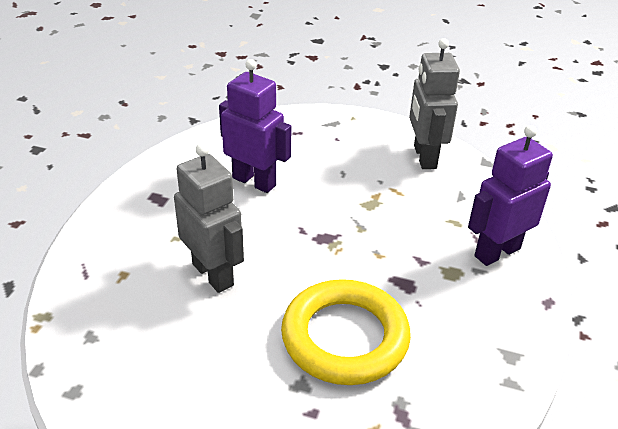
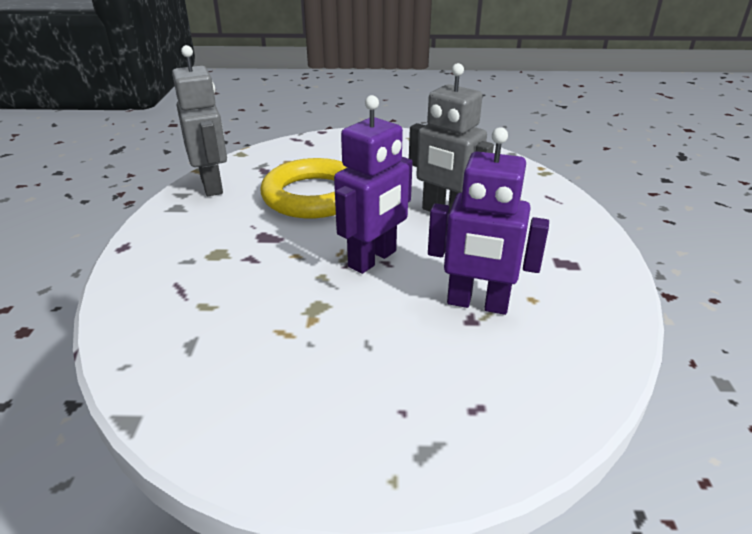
camera: 165 degrees right, 5 degrees down
grey robot [409,38,460,169] -> grey robot moved to [172,45,227,196]
purple robot [468,125,553,266] -> purple robot moved to [334,95,413,274]

